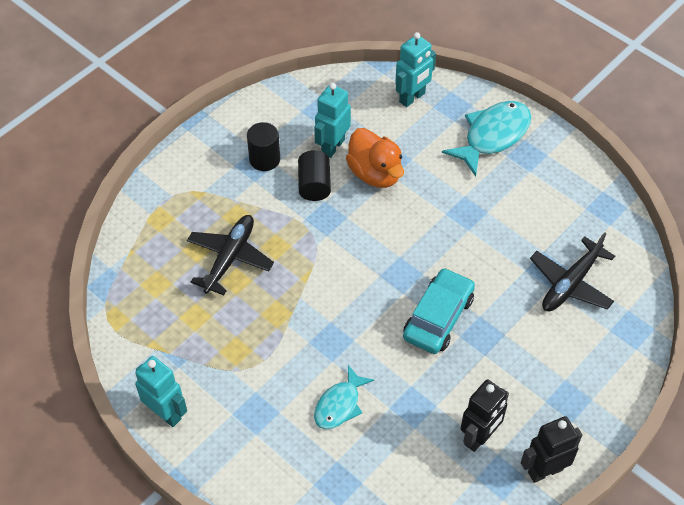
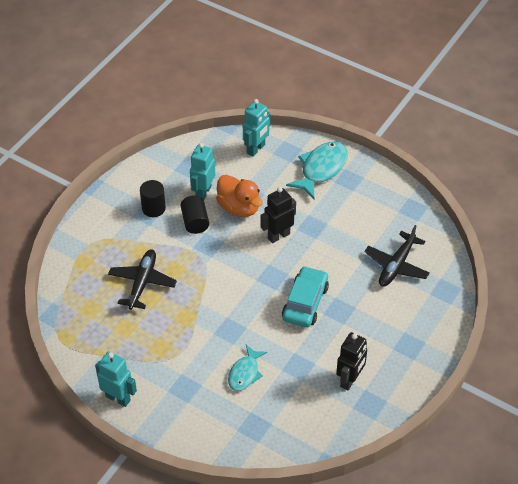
camera: 10 degrees left, 5 degrees down
black robot [521,416,582,483] -> black robot moved to [260,187,296,243]

